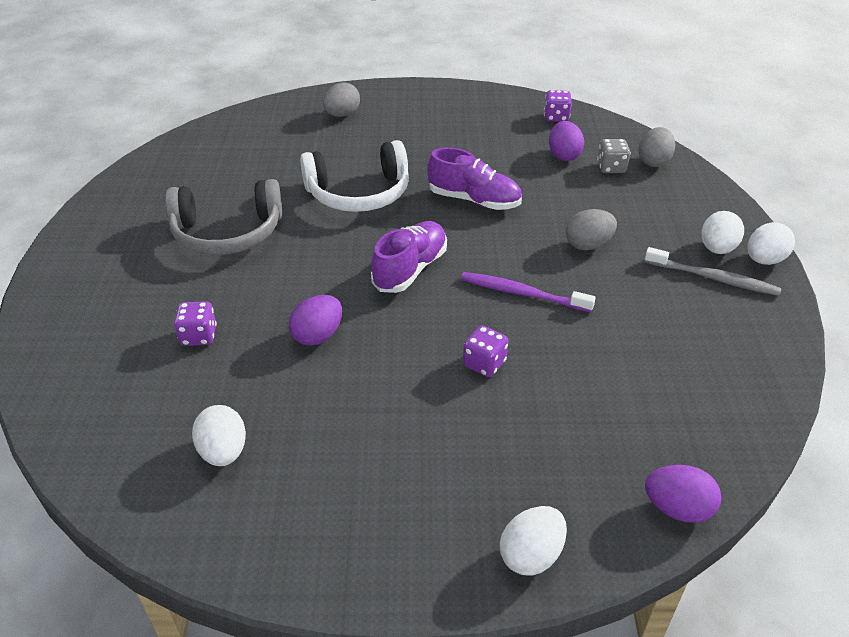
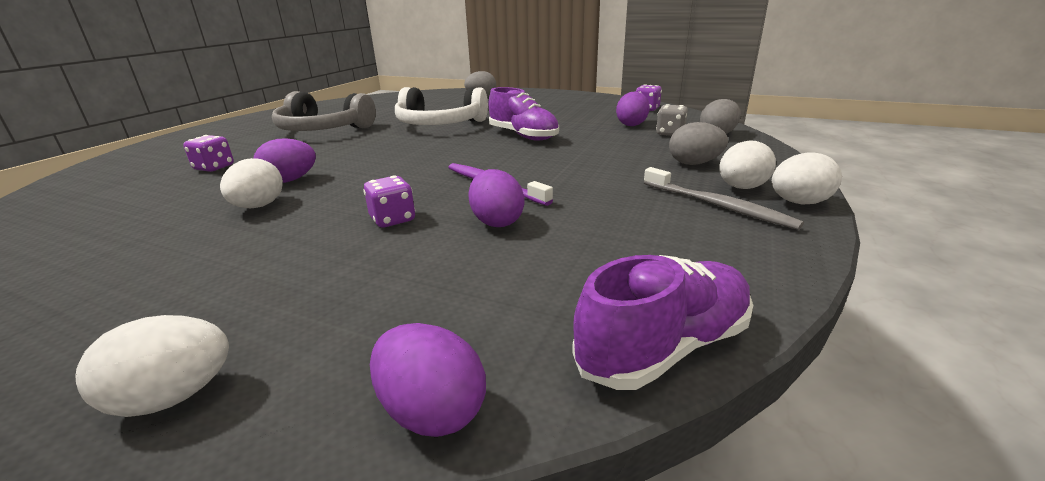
camera: 25 degrees right, 15 degrees down
white egg [192,405,246,466] -> white egg moved to [220,158,283,208]
purple shoe [371,221,447,293] -> purple shoe moved to [572,255,753,390]
grey egg [566,209,617,250] -> grey egg moved to [669,122,728,165]
none -> purple egg [468,169,525,227]

